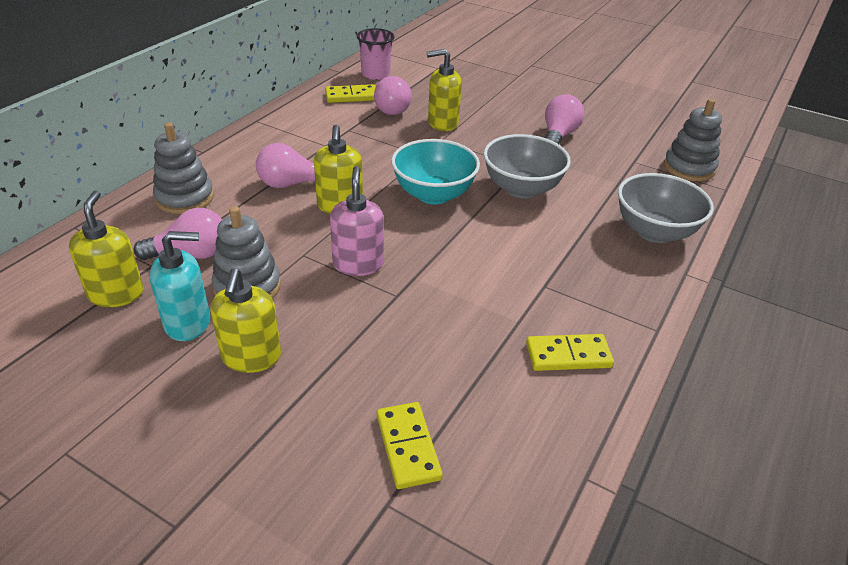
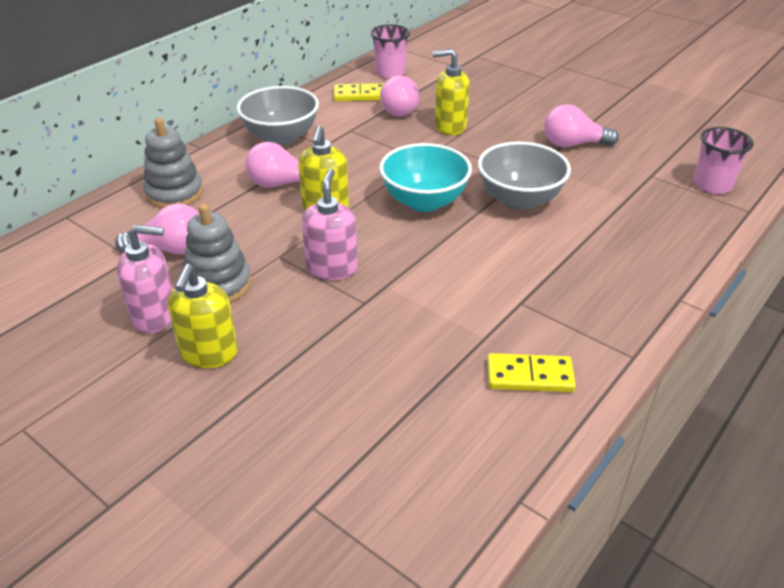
camera: 10 degrees right, 0 degrees up
yellow soap dispenser [69,190,144,307] -> none
turquoise soap dispenser [150,231,210,341] -> pink soap dispenser [117,225,173,333]
yellow domino [377,402,443,489] -> none
pink light bulb [545,94,584,144] -> pink light bulb turned 120 degrees counterclockwise [544,104,619,147]
grey bowl [618,173,714,243] -> grey bowl moved to [237,86,319,145]
grey stacking toy [664,99,722,181] -> pink cup [694,127,754,194]

